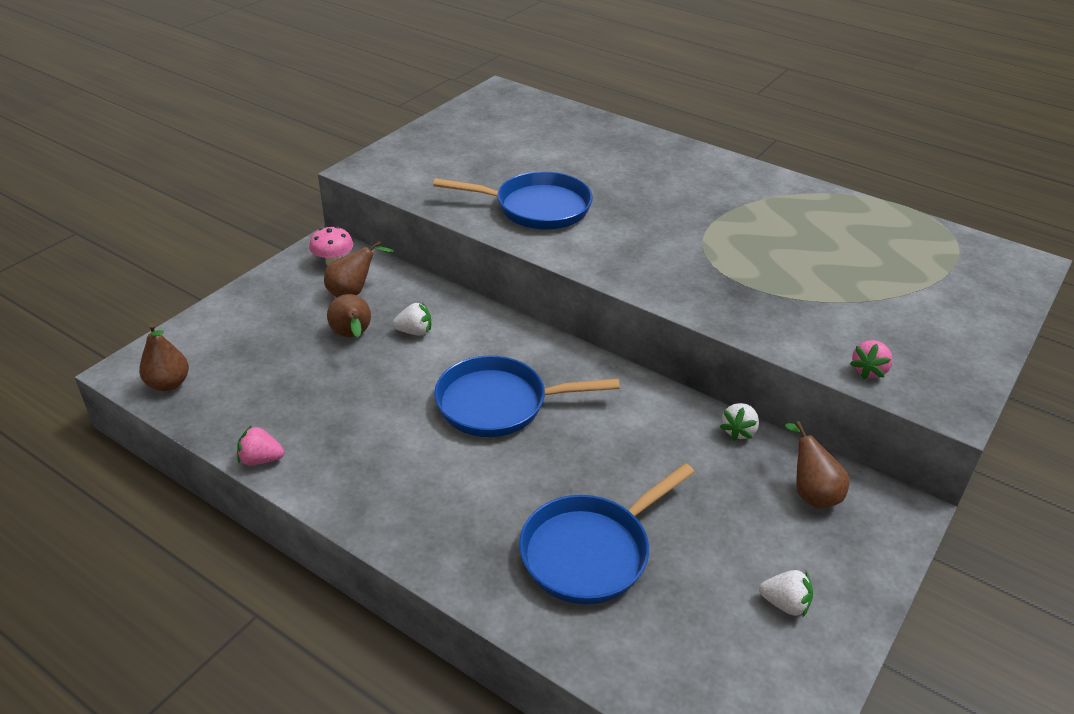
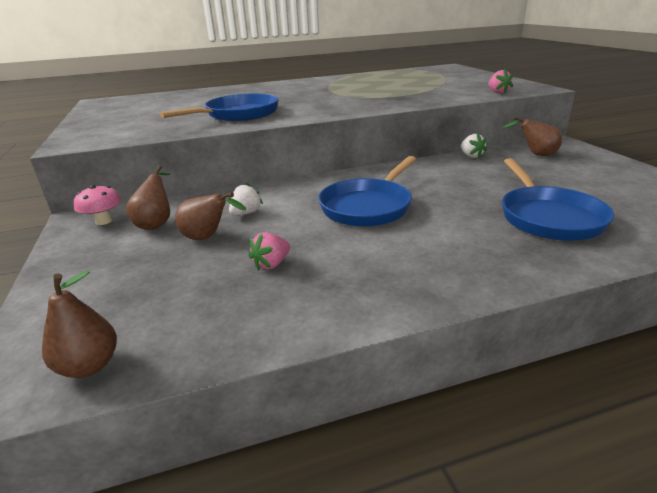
camera: 50 degrees left, 10 degrees down
pink strawberry [237,425,284,465] -> pink strawberry moved to [249,232,290,271]
white strawberry [759,570,813,617] -> none

